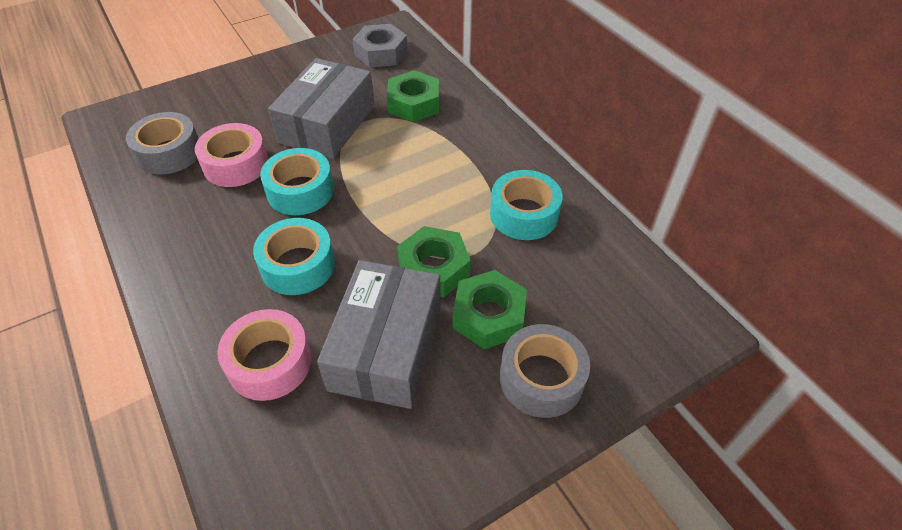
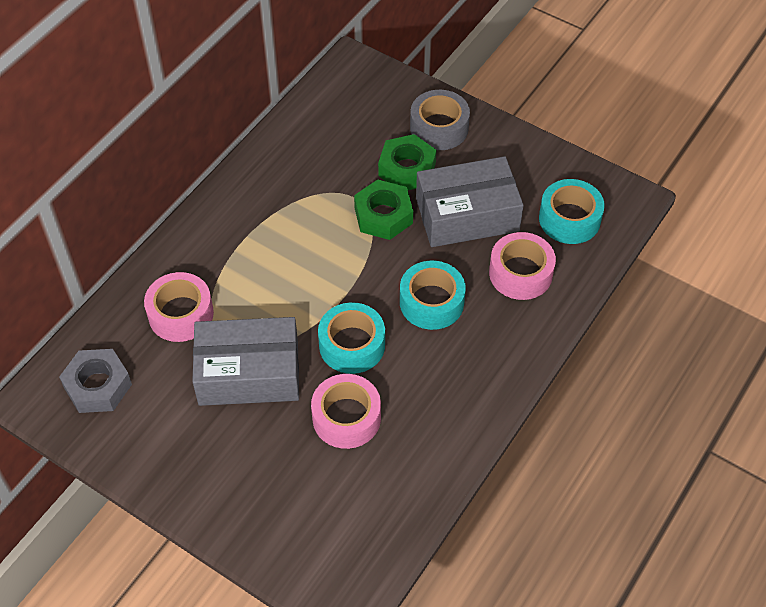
camera: 115 degrees left, 5 degrees up
grey tape [126,112,199,175] -> none
green nut [387,70,439,122] -> pink tape [144,272,214,342]
turquoise tape [490,170,563,240] -> turquoise tape moved to [539,179,605,244]

